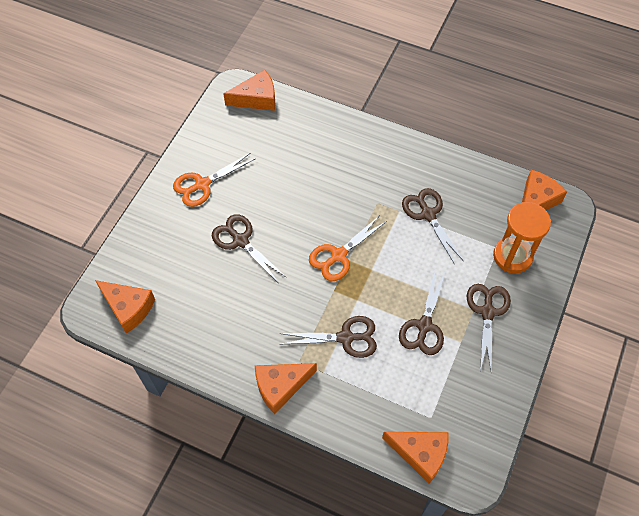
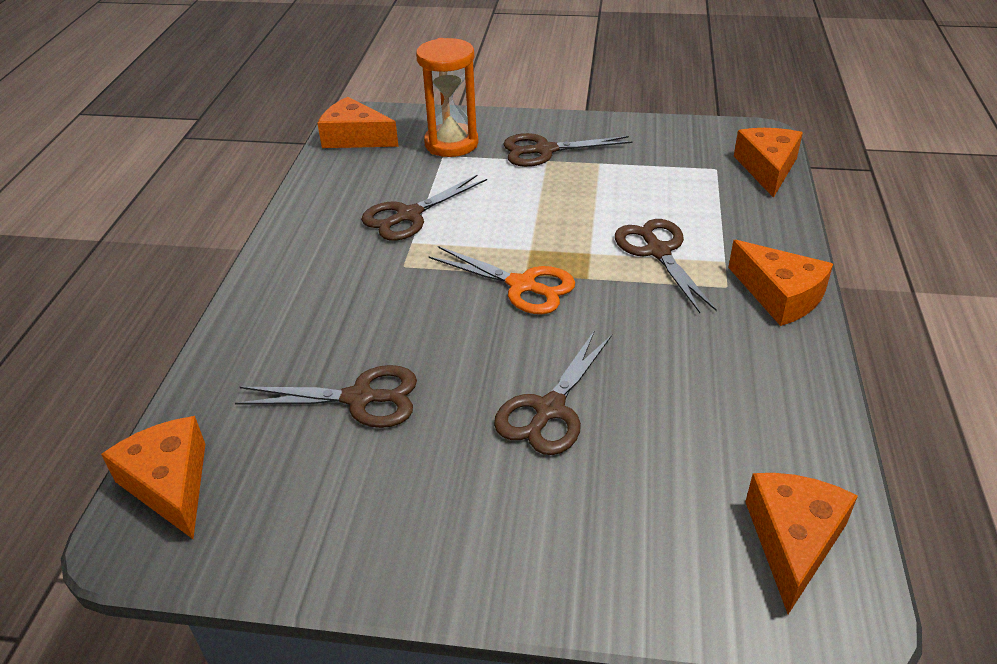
camera: 105 degrees left, 20 degrees down
orange scissors [173,153,256,207] -> none
brown scissors [399,271,446,355] -> brown scissors moved to [235,365,417,428]

